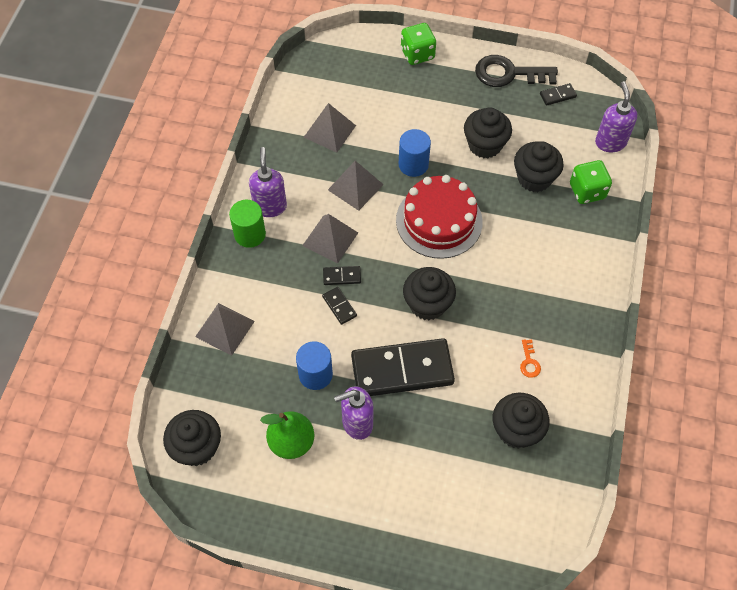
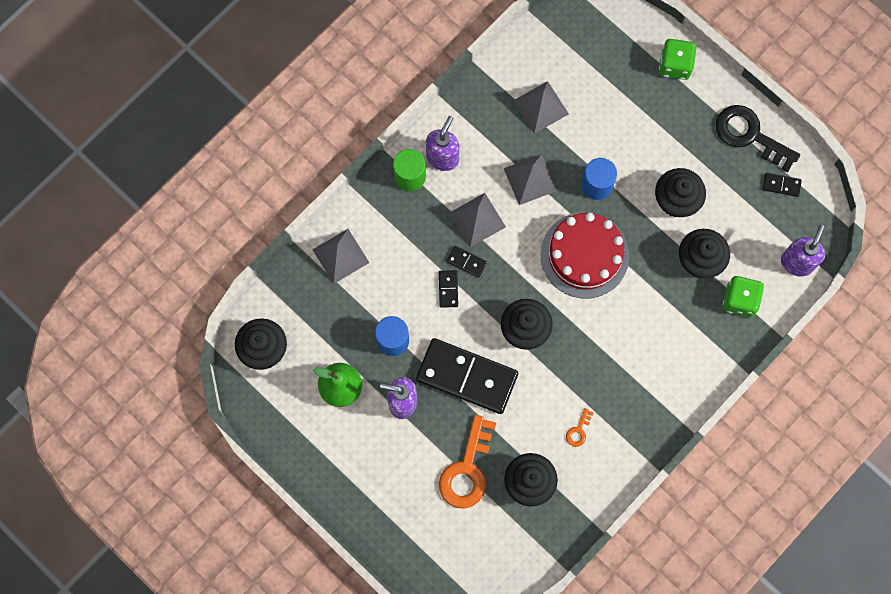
camera: 30 degrees right, 15 degrees up
none -> orange key [439,415,496,509]

